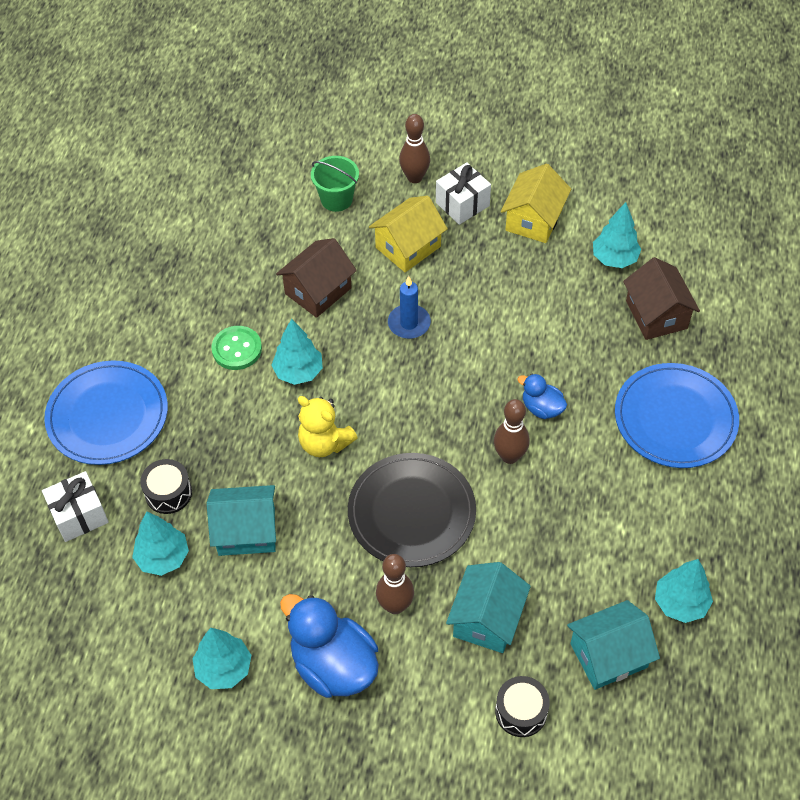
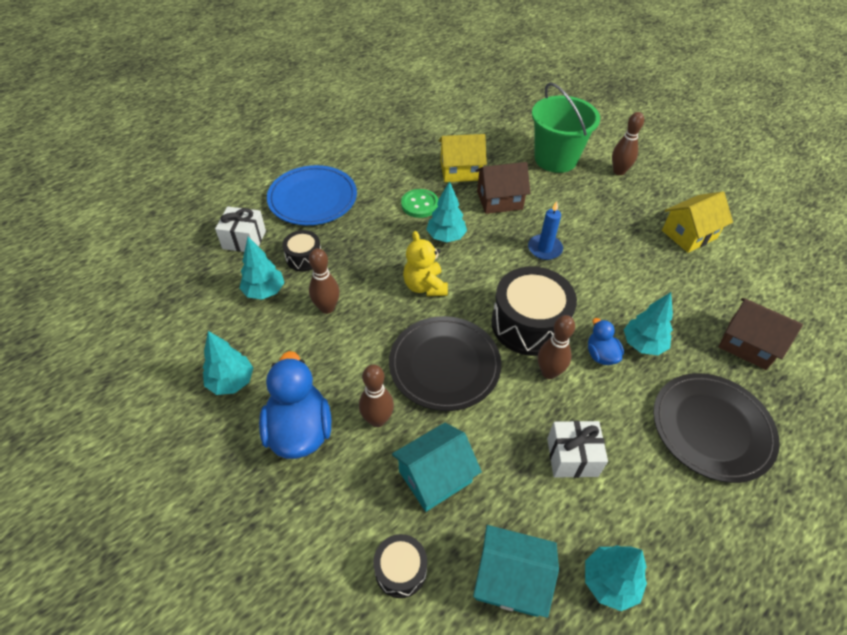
camera: 35 degrees right, 5 degrees down
turquoise house [207,485,276,556] -> brown bowling pin [309,248,340,314]
green bucket [311,156,359,212] -> green bucket [532,83,600,173], size x1.77
yellow house [369,196,448,272] -> yellow house moved to [439,134,487,182]
white gift [436,162,491,225] -> white gift moved to [547,421,608,478]
turquoise tree [593,202,642,268] -> turquoise tree moved to [624,292,673,355]
blue plate [615,363,739,468] -> black plate [653,373,780,483]
brown house [623,257,700,340] -> brown house turned 75 degrees counterclockwise [719,298,803,370]
none -> black drum [491,266,577,356]

